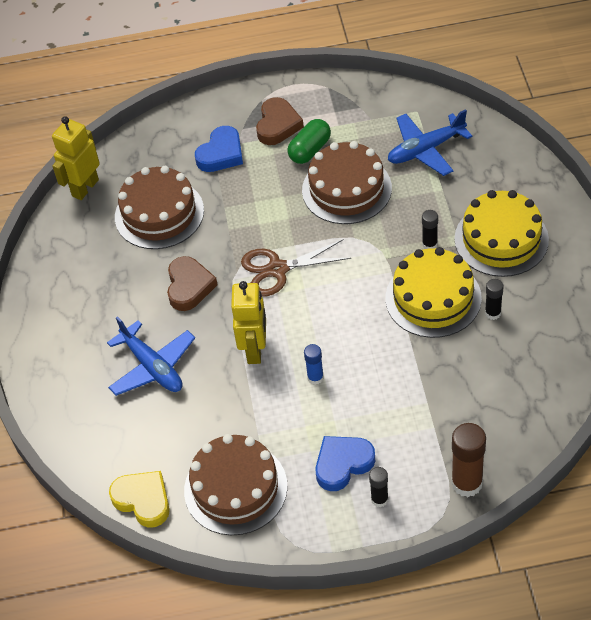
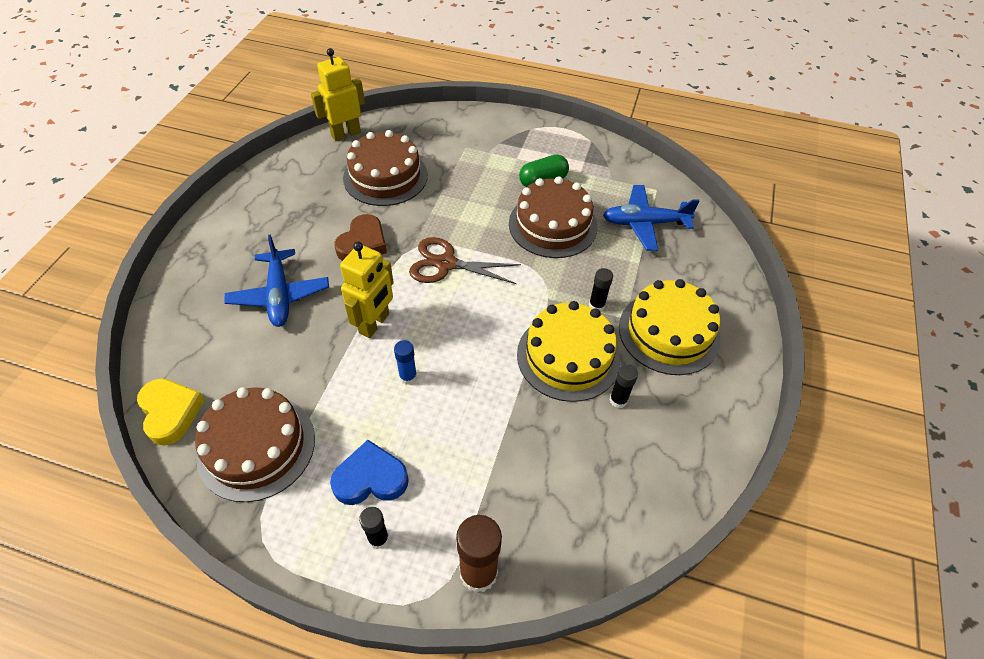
camera: 20 degrees right, 0 degrees up
blue heart [195,126,243,172] -> none
brown heart [256,97,304,145] -> none

